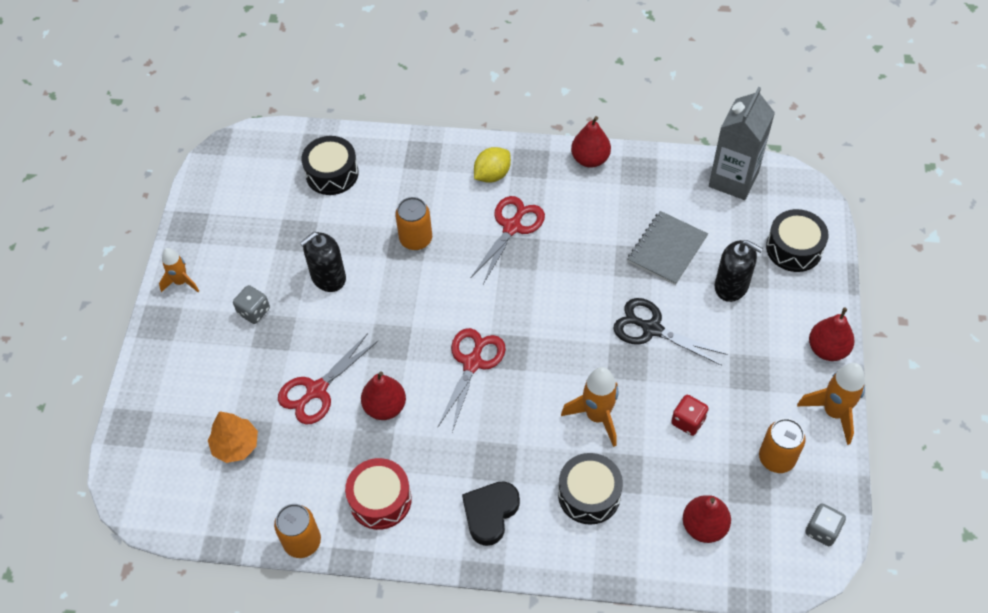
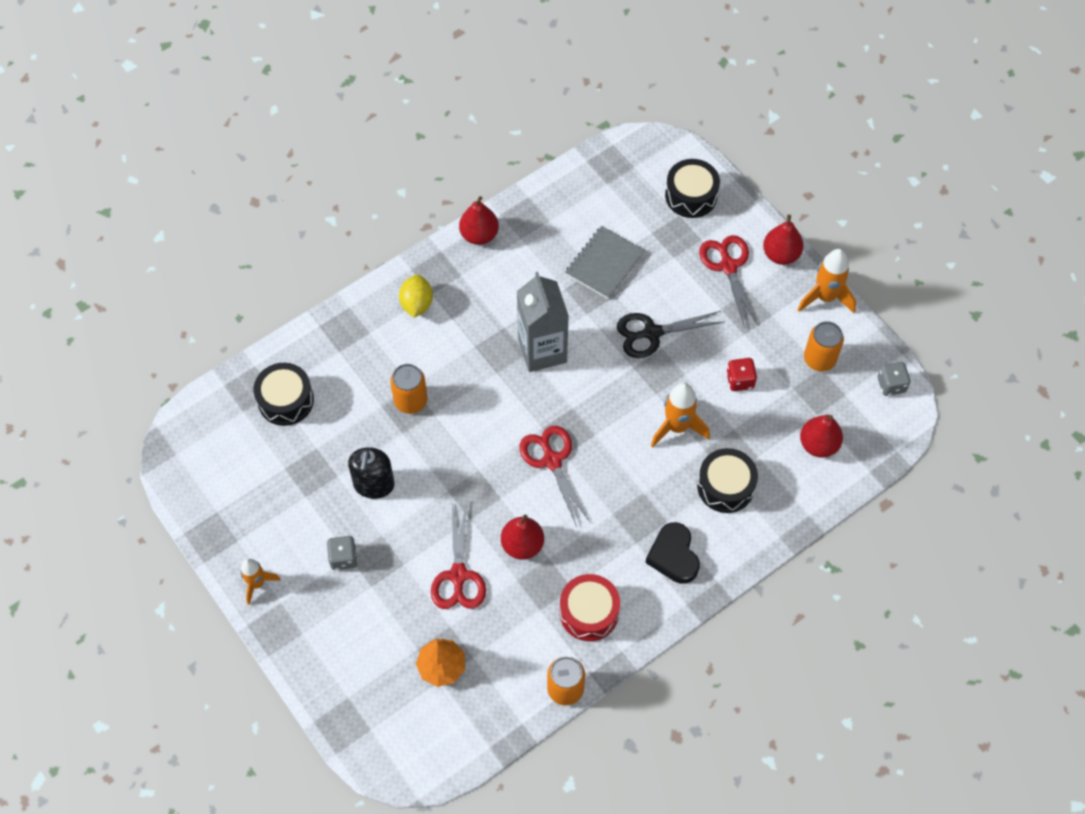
camera: 45 degrees left, 5 degrees up
red scissors [470,196,545,284] -> red scissors moved to [699,235,757,325]
grey notebook [627,211,708,285] -> grey notebook turned 45 degrees clockwise [565,226,645,299]
grey carton [709,87,775,200] -> grey carton moved to [517,272,569,372]
black soap dispenser [715,240,763,302] -> none

